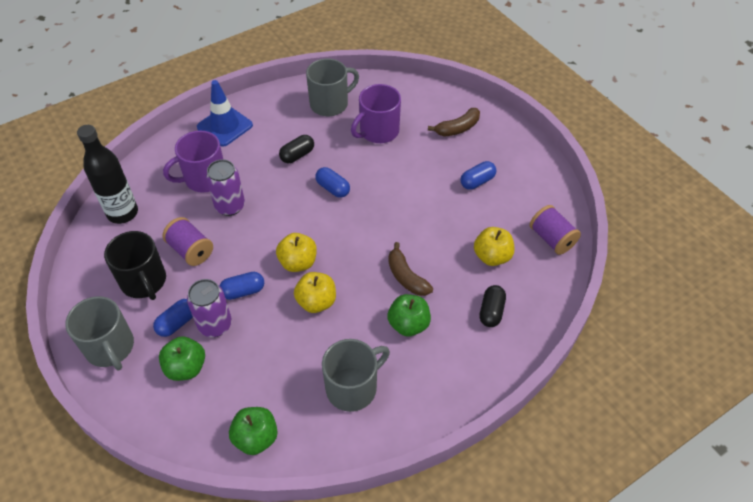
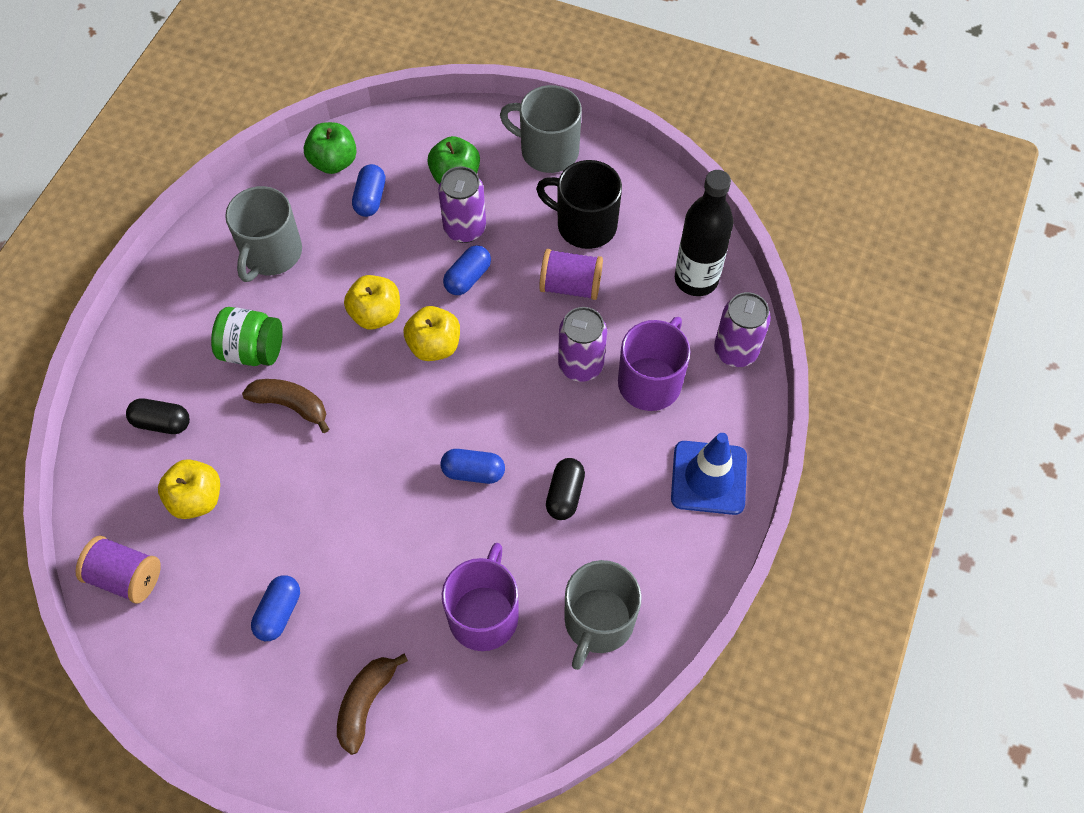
camera: 145 degrees right, 10 degrees up
blue capsule [153,299,193,337] -> blue capsule moved to [352,164,385,217]
green apple [387,294,431,336] -> green jar [211,307,283,366]
black capsule [480,285,506,327] -> black capsule turned 60 degrees counterclockwise [126,399,190,434]
none -> purple can [714,292,771,367]

